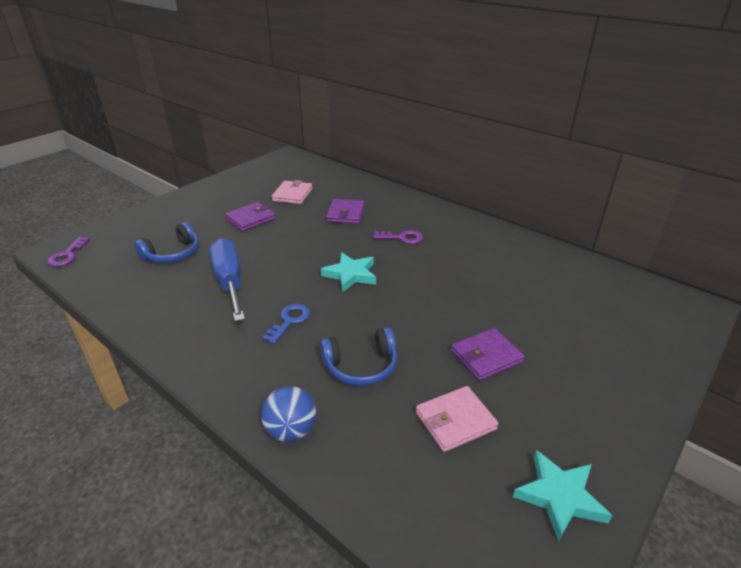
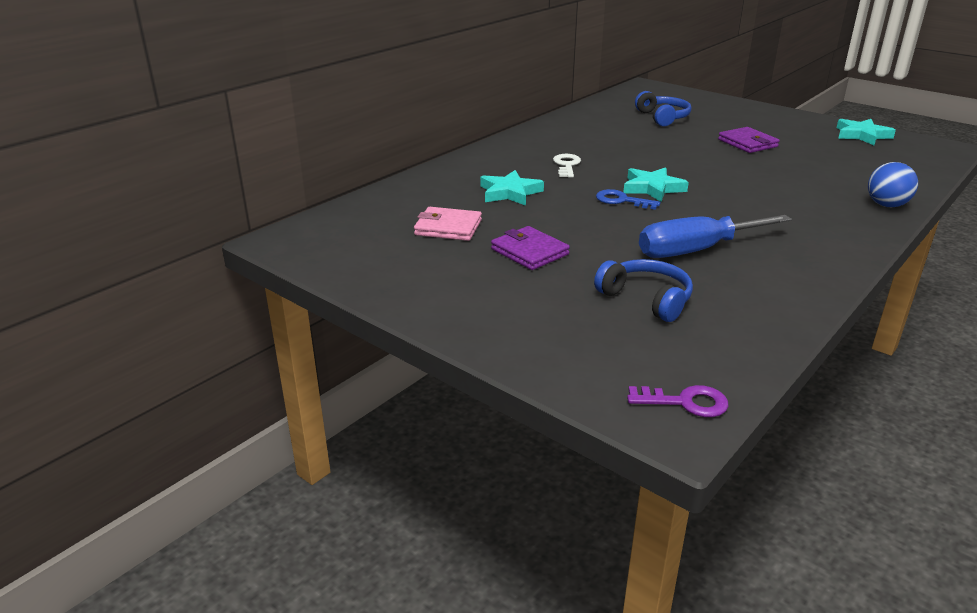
camera: 90 degrees left, 5 degrees down
blue key [262,304,310,344] -> blue key moved to [596,189,661,210]
blue headphones [320,327,398,386] -> blue headphones moved to [635,91,691,126]
purple wallet [326,199,365,224] -> turquoise star [480,170,544,206]
purple key [373,230,423,244] -> white key [553,154,581,178]
pink wallet [416,386,498,452] -> none

